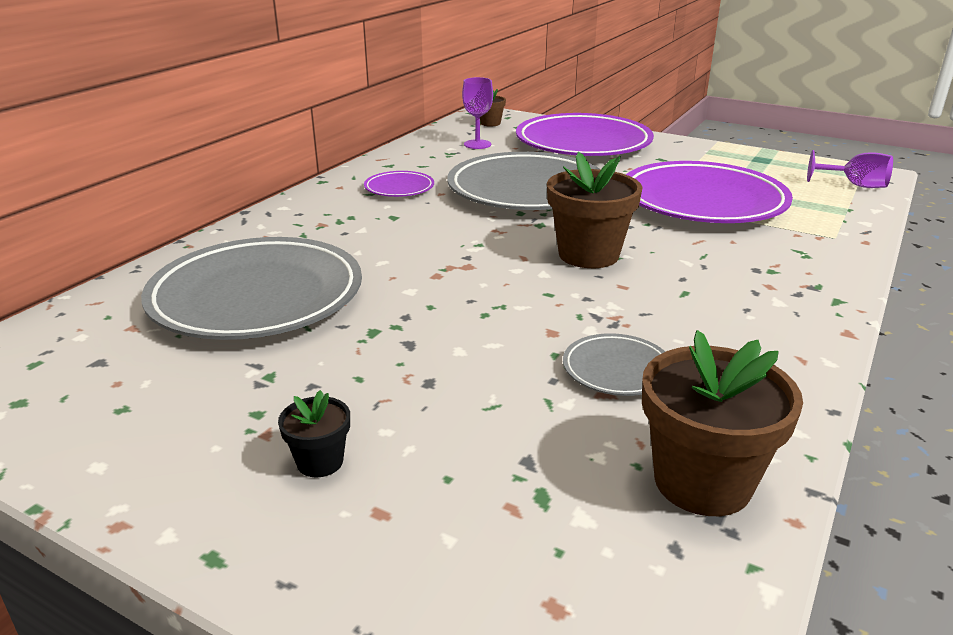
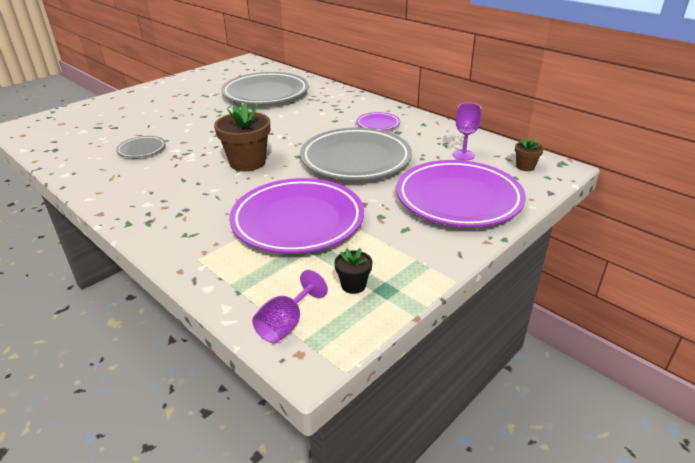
camera: 105 degrees right, 5 degrees up
black flower pot [278,390,350,477] -> black flower pot moved to [334,248,373,294]
brown flower pot [642,330,803,516] -> none

